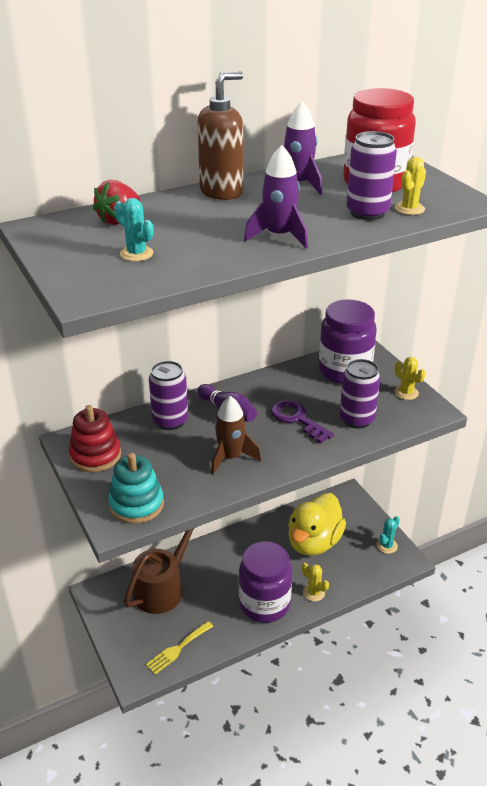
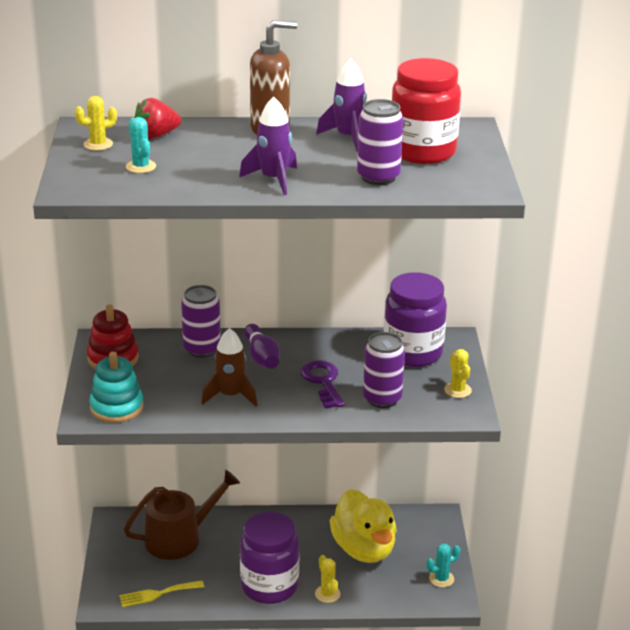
camera: 25 degrees right, 5 degrees down
yellow duck [288,493,346,556] -> yellow duck turned 75 degrees counterclockwise [330,489,397,563]
yellow cactus [395,157,426,215] -> yellow cactus moved to [75,96,117,151]

